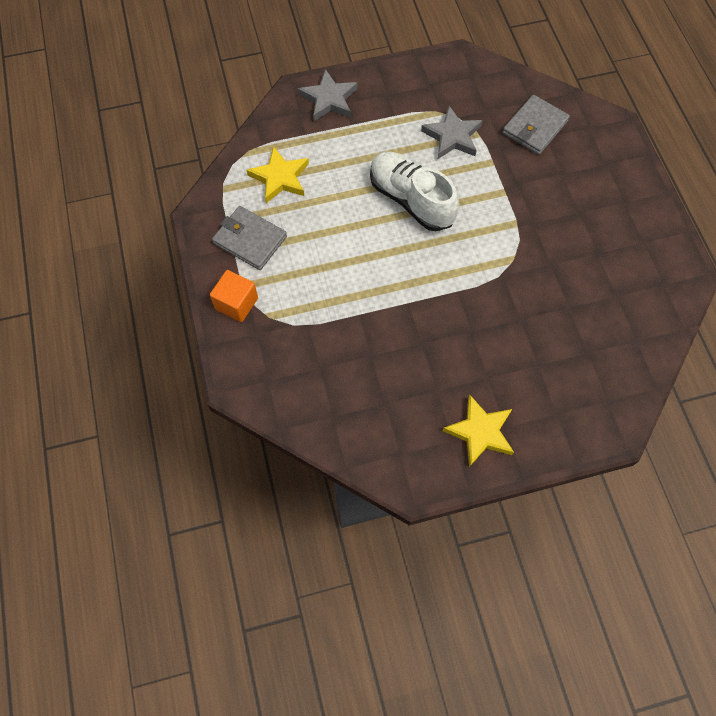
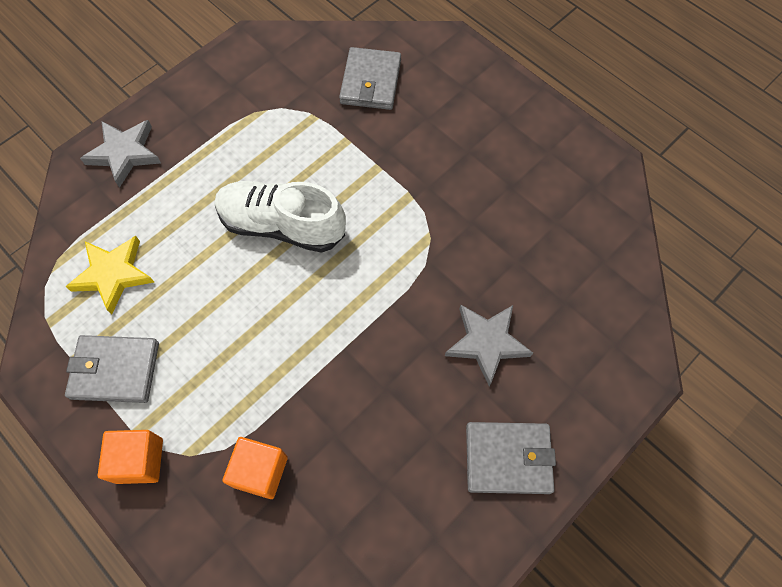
camera: 30 degrees left, 0 degrees up
grey star [421,106,483,159] -> grey star moved to [445,305,533,387]
yellow star [442,394,514,467] -> grey wallet [466,422,556,494]
none -> orange cube [223,437,288,499]

